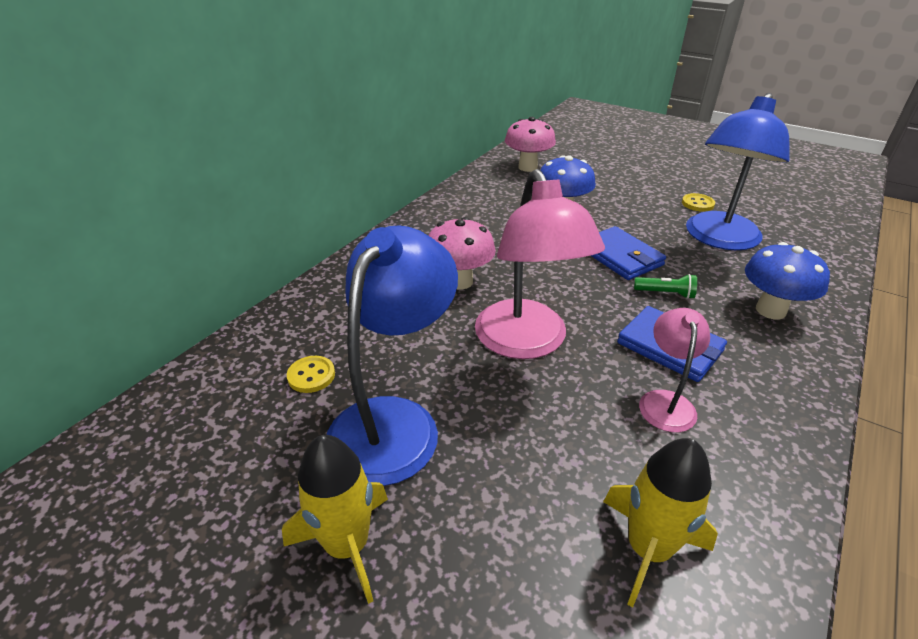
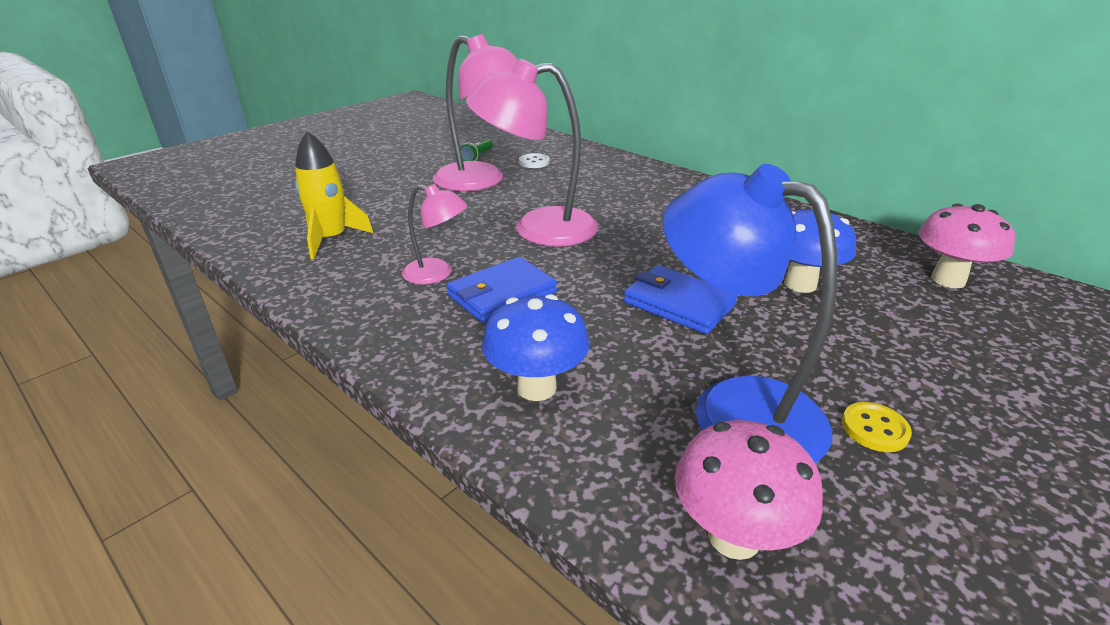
camera: 100 degrees right, 5 degrees down
yellow rocket [282,435,388,604] -> none
yellow button [287,356,335,393] -> white button [519,153,550,168]
blue lamp [327,225,458,486] -> pink lamp [433,34,518,191]
pink mushroom [428,217,496,290] -> pink mushroom moved to [675,420,823,560]
blue wallet [591,226,666,280] -> blue wallet turned 60 degrees clockwise [624,265,738,334]
green flashlight [634,274,697,299] -> green flashlight moved to [461,140,493,161]

